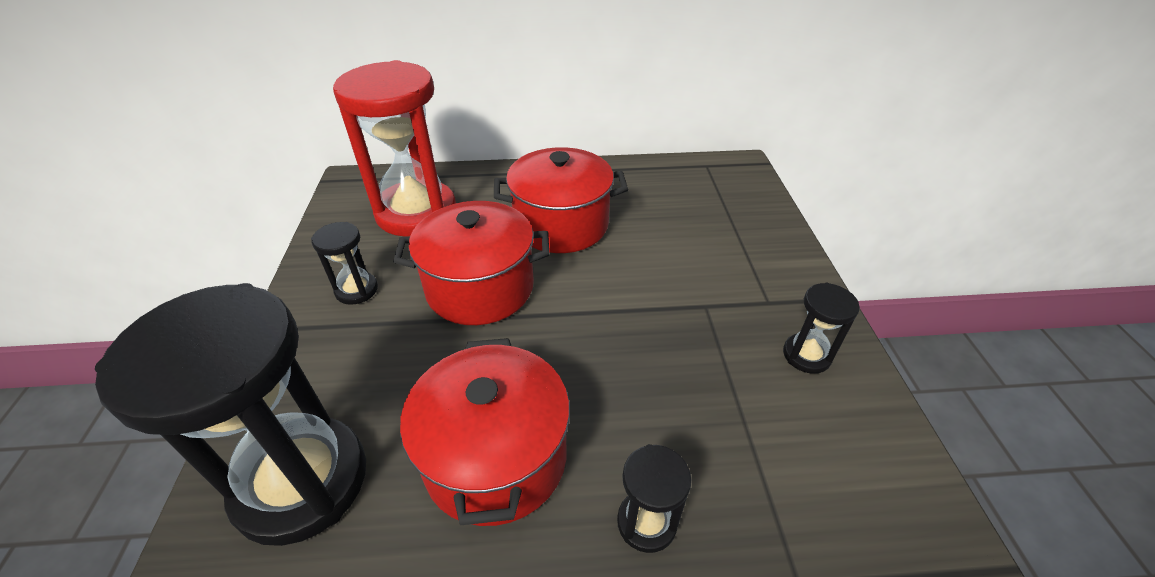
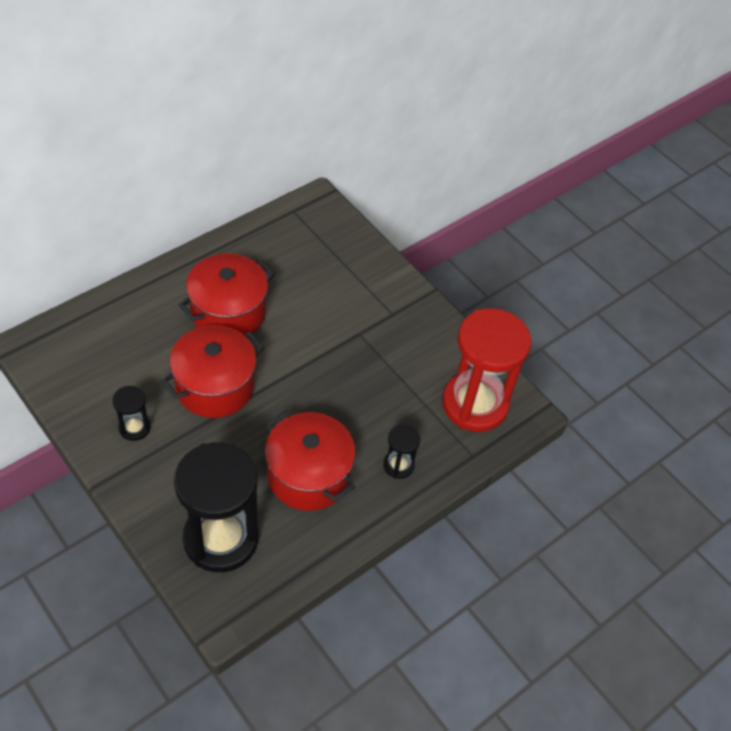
camera: 40 degrees left, 10 degrees up
red hourglass [333,60,456,237] -> red hourglass moved to [442,308,532,432]
black hourglass [783,283,860,374] -> none

